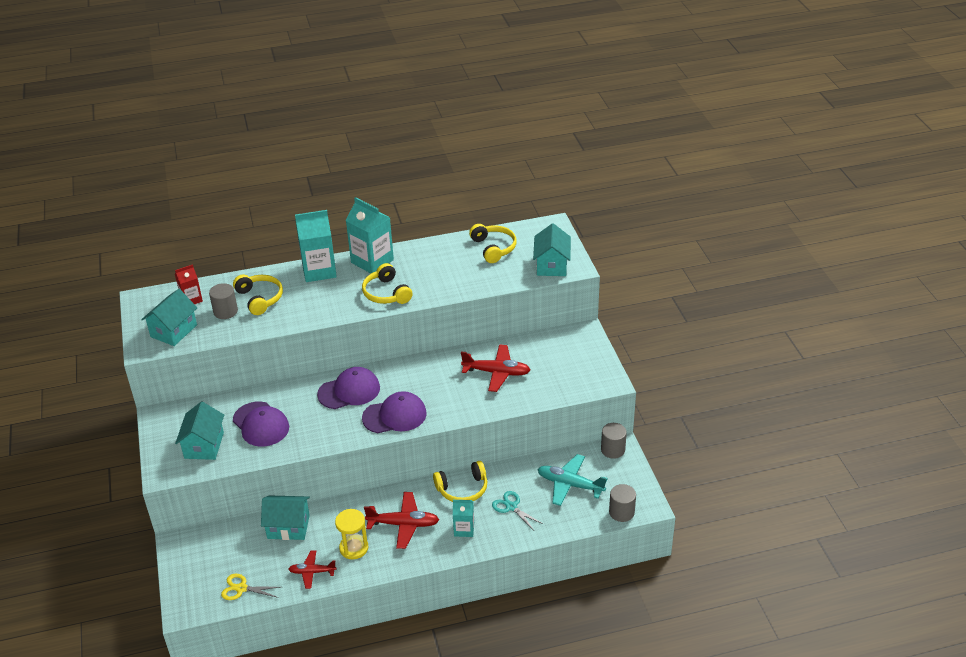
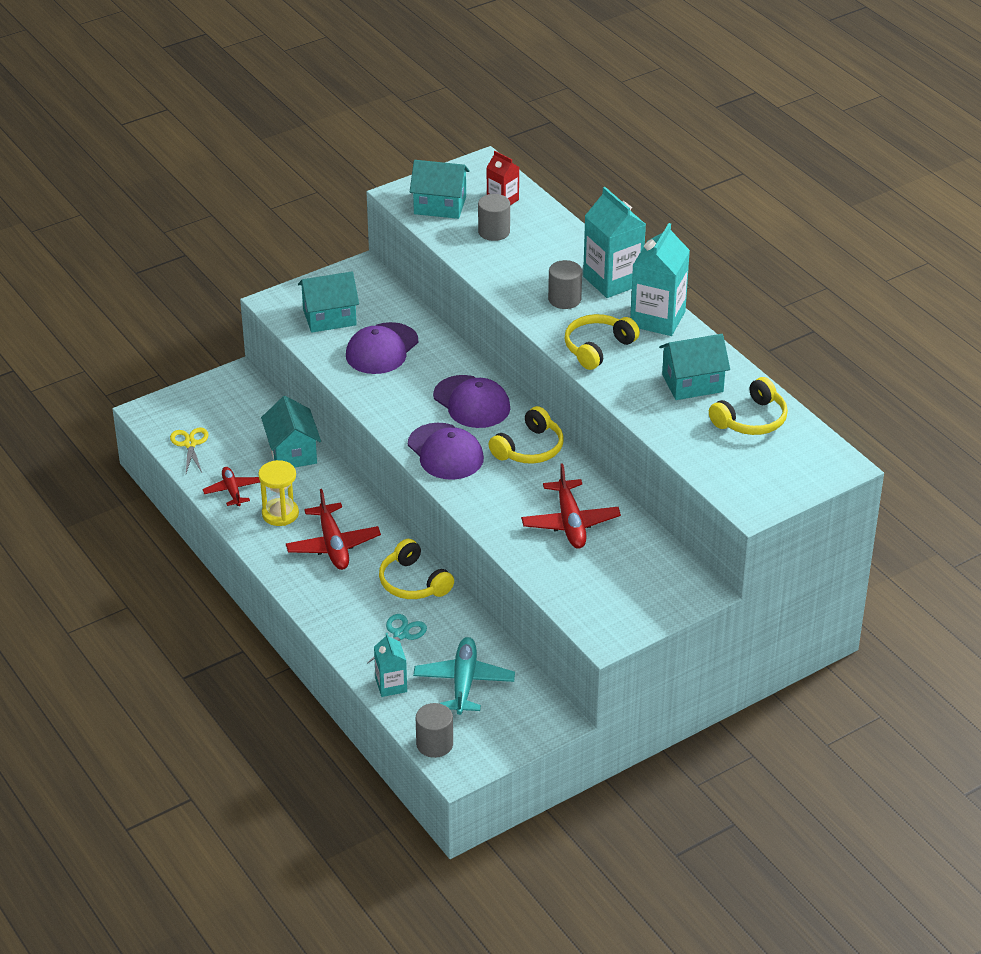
camera: 70 degrees right, 0 degrees up
yellow headphones [233,275,283,315] -> yellow headphones moved to [488,406,564,464]
turquoise carton [453,500,474,537] -> turquoise carton moved to [374,633,407,697]
turquoise house [533,223,571,276] -> turquoise house moved to [659,334,730,400]
grey cylinder [601,423,627,459] -> grey cylinder moved to [548,260,582,309]

